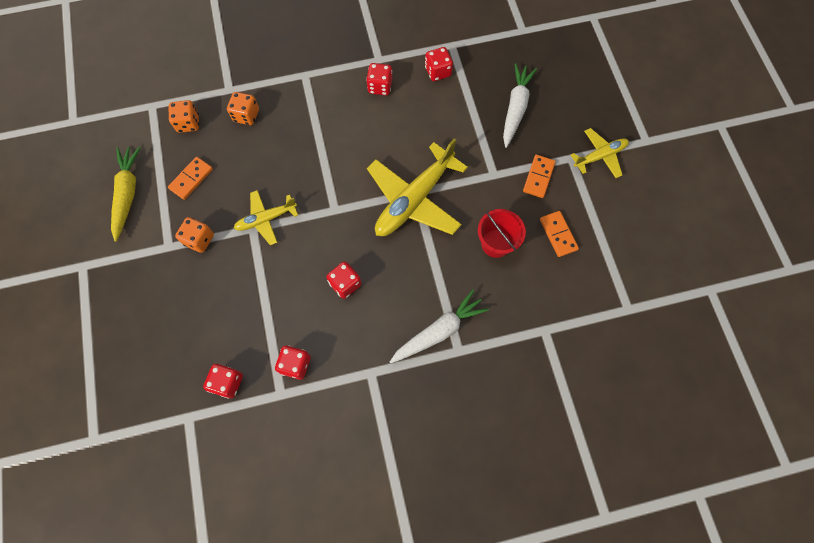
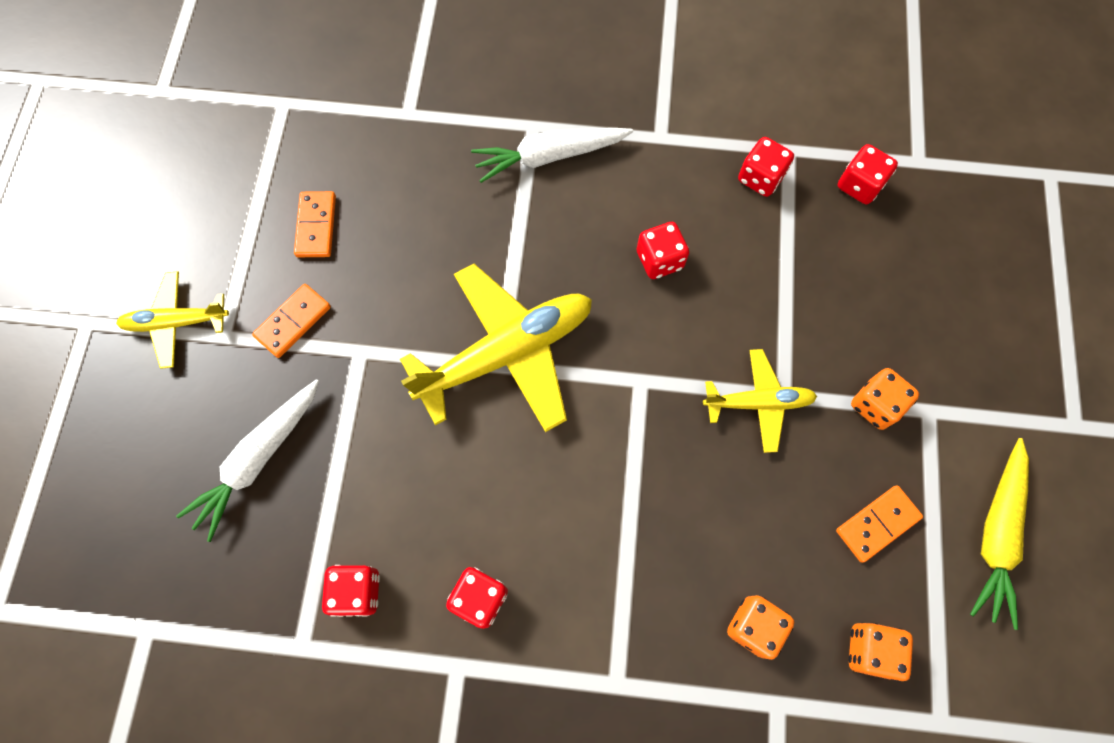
camera: 160 degrees left, 0 degrees up
red bucket [478,209,526,258] -> none

